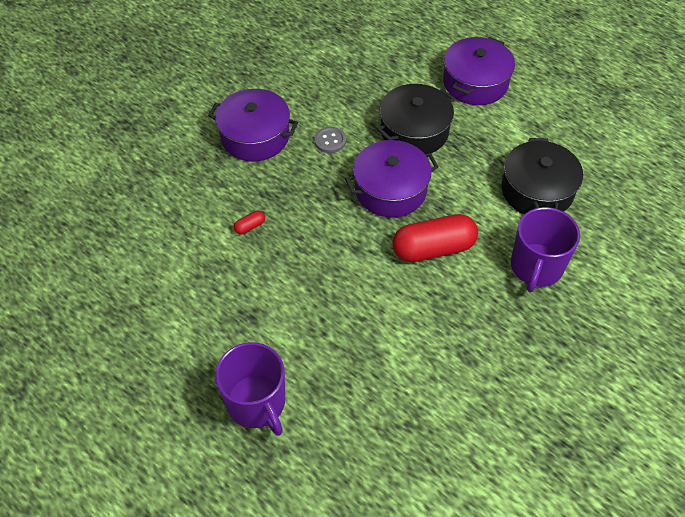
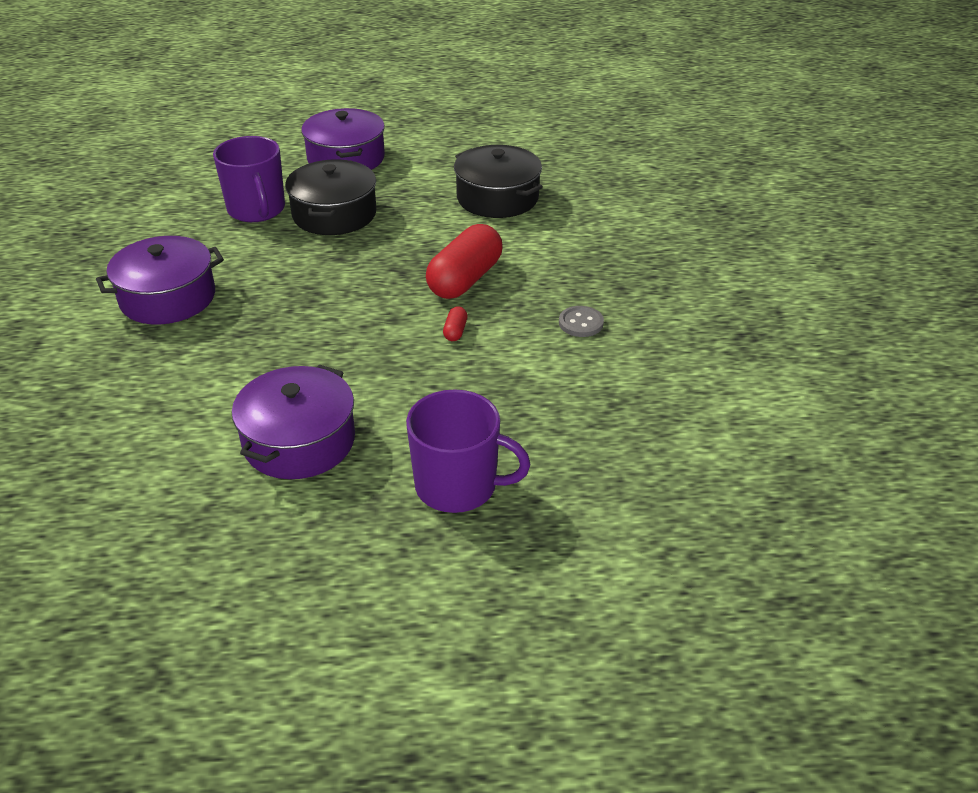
camera: 45 degrees left, 15 degrees down
red capsule [234,211,265,234] -> red capsule moved to [443,306,468,341]
grey button [314,127,346,153] -> grey button moved to [559,306,604,337]
purple pot [345,140,439,217] -> purple pot moved to [232,365,355,479]
purple mug [511,207,580,293] -> purple mug moved to [213,136,285,222]

